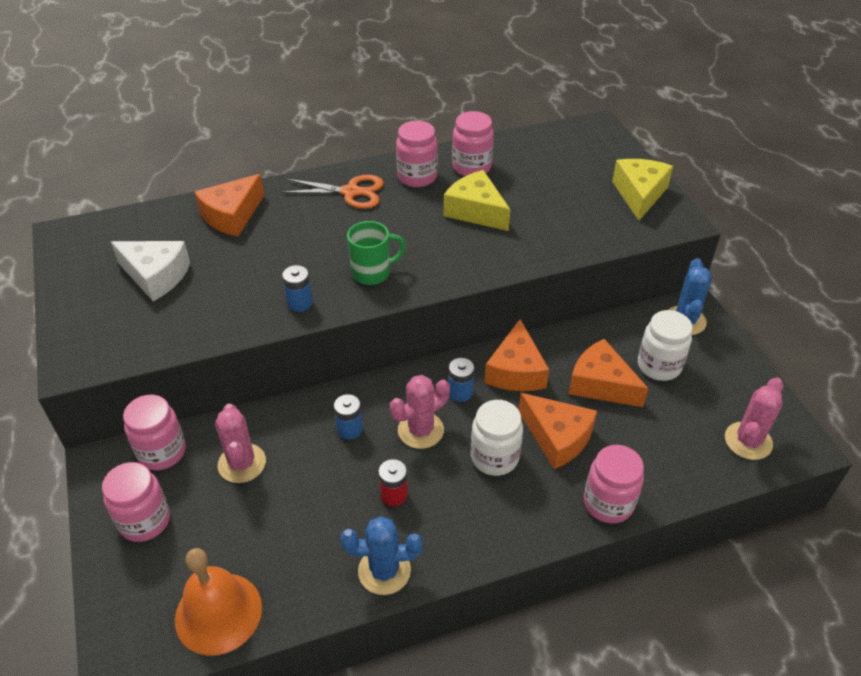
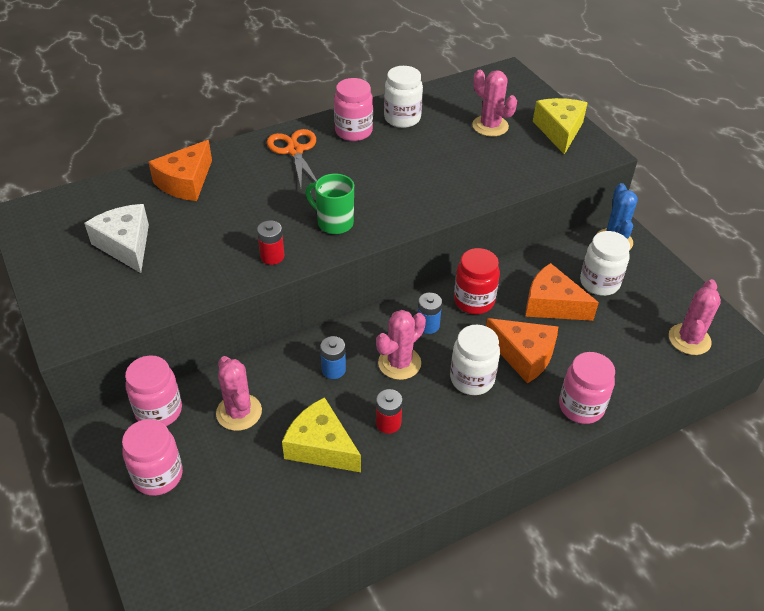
camera: 10 degrees left, 0 degrees up
white cheese [111,241,190,301] -> white cheese turned 135 degrees counterclockwise [84,204,149,273]
orange bell [175,548,262,656] -> none
orange scissors [281,175,384,209] -> orange scissors turned 105 degrees counterclockwise [267,129,317,188]
blue battery [282,265,313,312] -> red battery [257,221,284,265]
blue cactus [341,516,423,595] -> none
green mug [347,221,406,285] -> green mug turned 120 degrees counterclockwise [305,174,354,234]
yellow cheese [444,170,510,231] -> yellow cheese moved to [282,397,361,472]
pink jar [452,111,494,176] -> white jar [384,66,423,128]
orange cheese [484,319,549,391] -> red jar [454,248,500,314]
none -> pink cactus [472,70,517,137]

